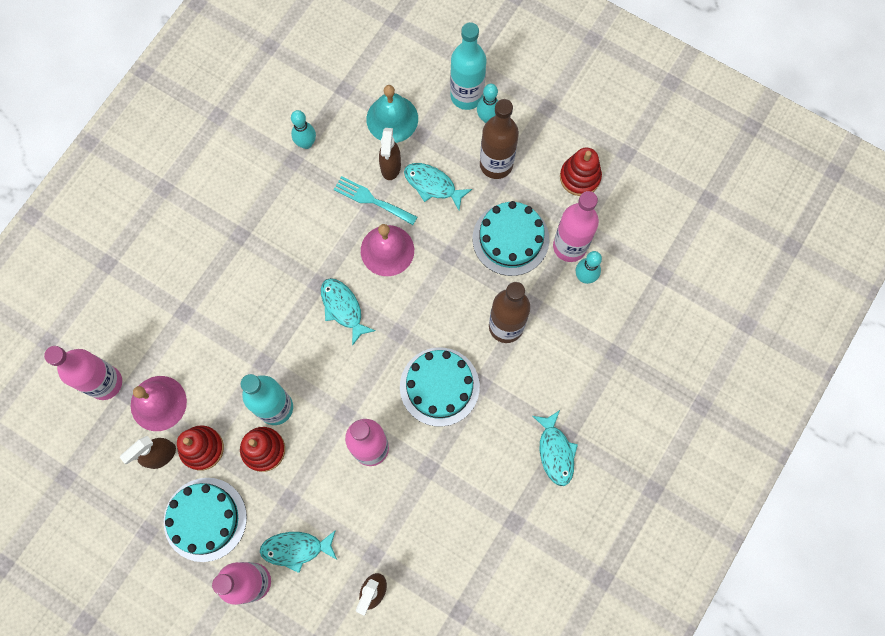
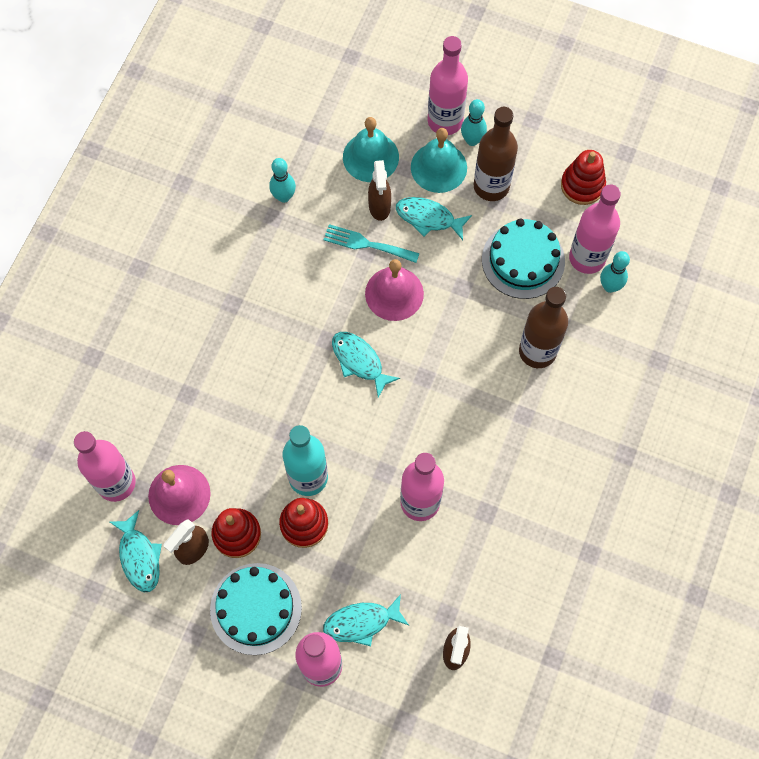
camera: 10 degrees left, 5 degrees down
turquoise cake [400,347,480,427] -> none
turquoise bottle [450,22,486,110] -> pink bottle [428,36,468,135]
turquoise fish [533,410,578,486] -> turquoise fish moved to [110,510,162,592]
none -> turquoise bell [411,128,467,193]

